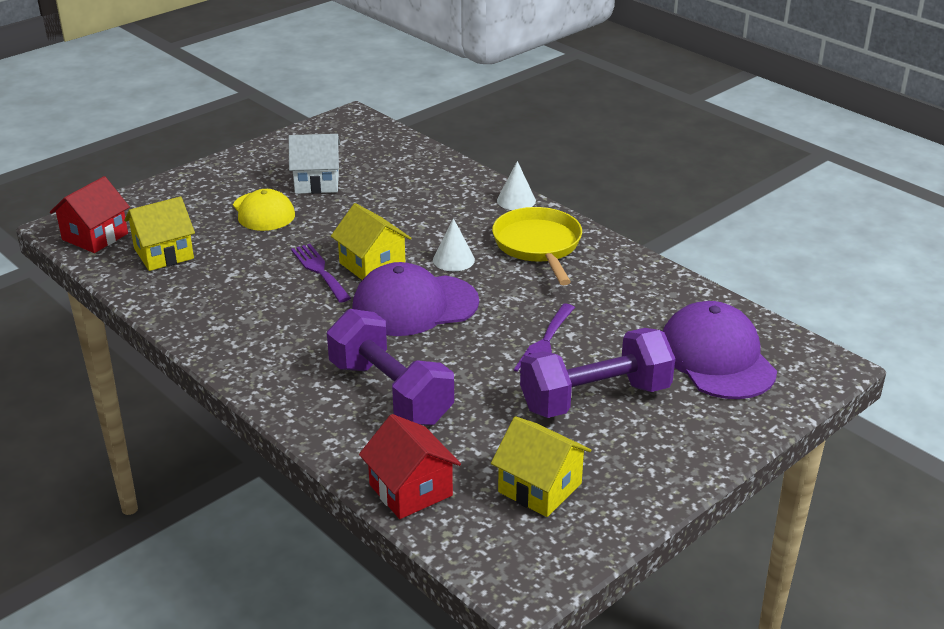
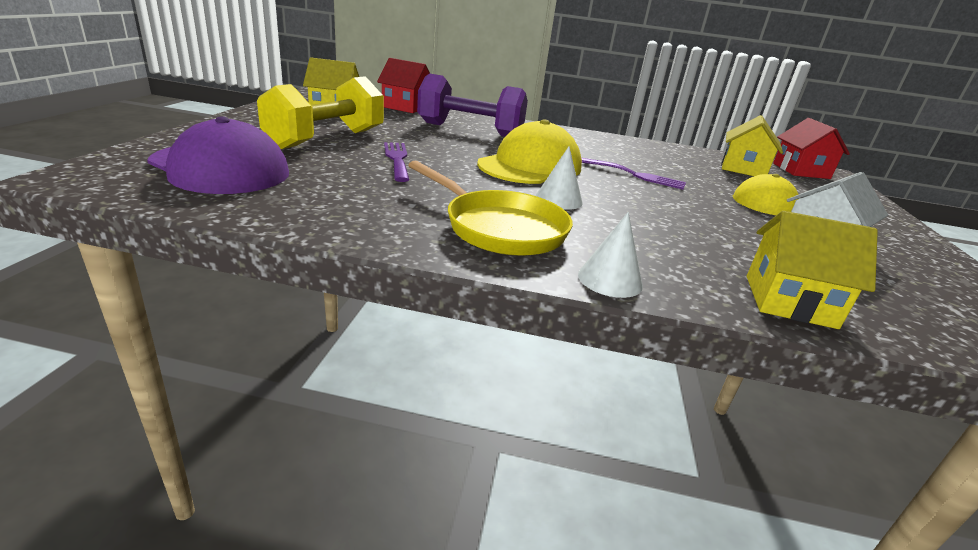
camera: 140 degrees right, 5 degrees down
yellow house [331,203,411,280] -> yellow house moved to [747,211,878,329]
purple cap [352,262,479,336] -> yellow cap [477,119,582,184]
purple dumbbell [520,328,675,418] -> yellow dumbbell [257,76,384,149]

